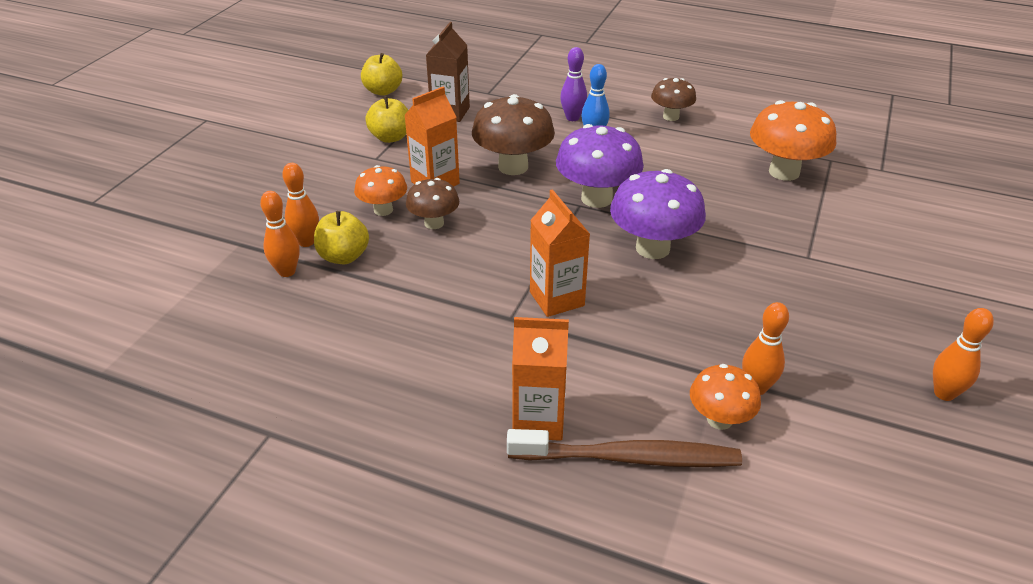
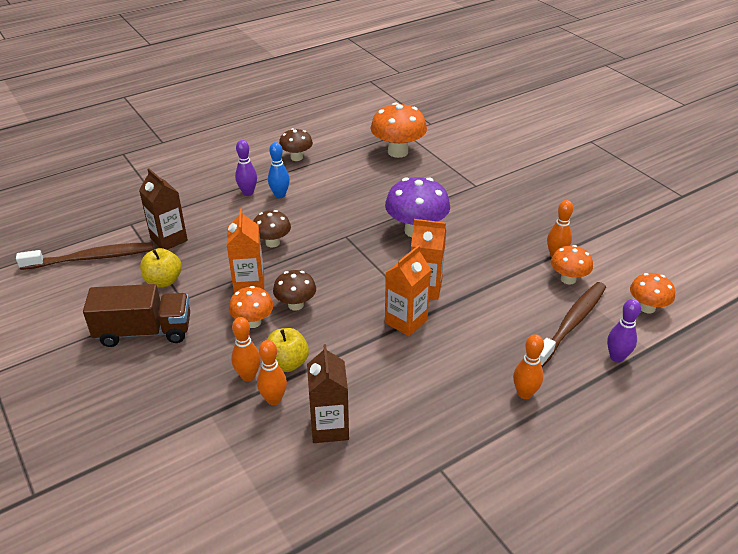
camera: 55 degrees left, 0 degrees up
yellow apple [361,53,402,96] -> brown toothbrush [16,242,154,270]
brown mushroom [472,94,555,175] -> brown mushroom [253,210,291,247], size x0.60
orange carton [512,317,569,441] -> orange carton moved to [385,245,431,336]
purple mushroom [556,124,644,208] -> none
orange bowling pin [933,308,994,401] -> orange bowling pin moved to [513,334,544,399]
none -> brown truck [83,284,190,347]
none -> brown carton [307,344,349,443]
none -> purple bowling pin [607,299,641,362]
none -> orange mushroom [630,273,675,314]

